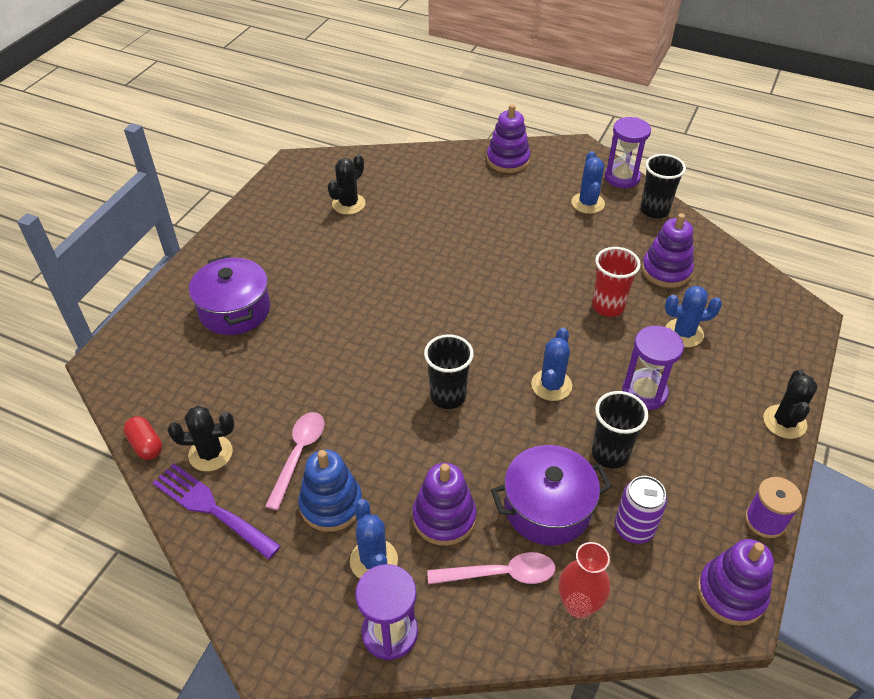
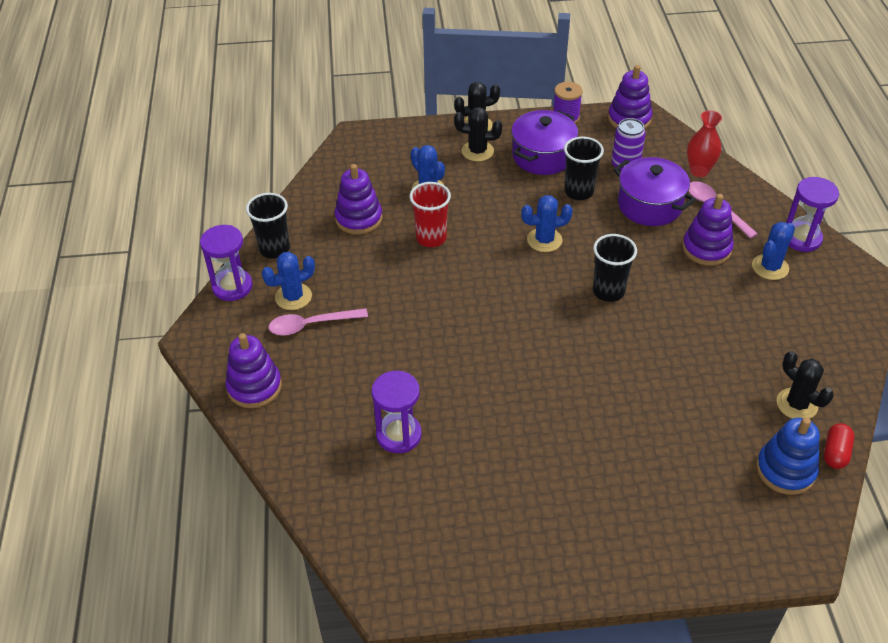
camera: 120 degrees left, 0 degrees up
purple fork [152,463,281,560] -> none
purple pot [189,255,270,335] -> purple pot moved to [511,110,578,175]
pink spoon [265,412,324,510] -> pink spoon moved to [268,308,368,336]
blue stacking toy [298,450,362,532] -> blue stacking toy moved to [756,417,820,495]
black cactus [328,154,366,215] -> black cactus moved to [454,107,502,162]
purple hourglass [622,326,684,410] -> purple hourglass moved to [372,371,422,453]

